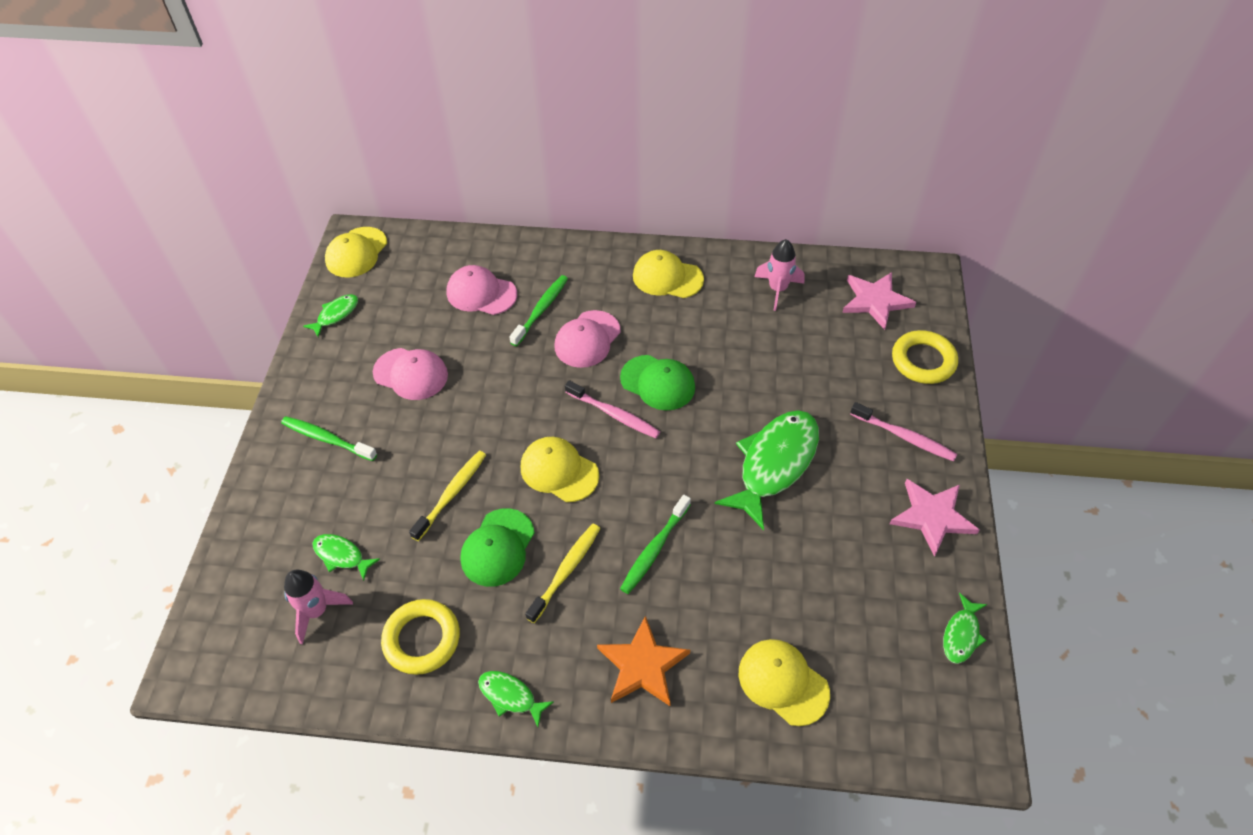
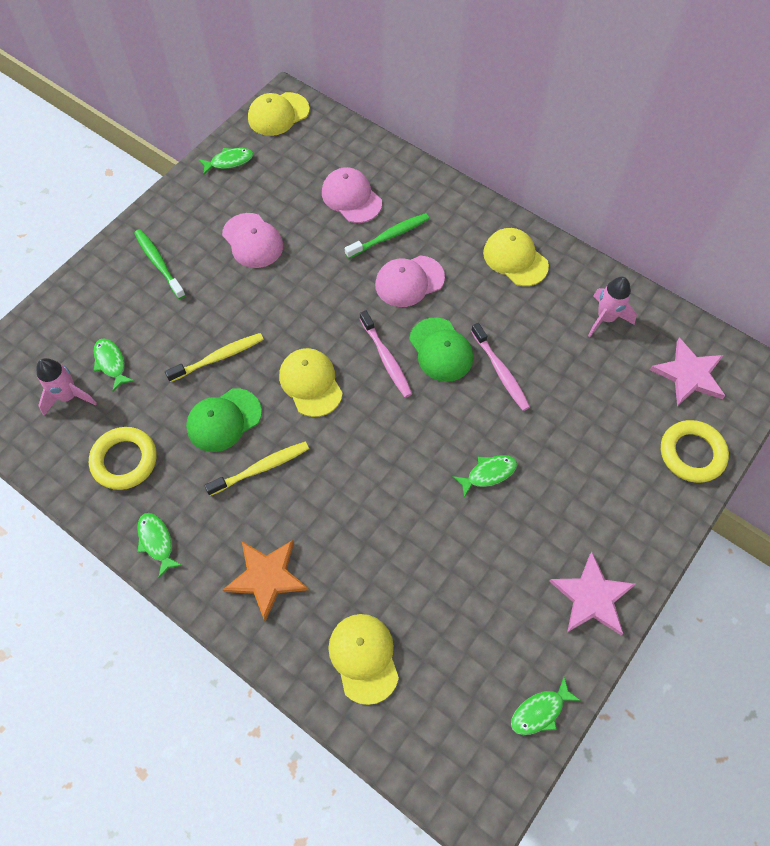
camera: 30 degrees right, 10 degrees up
green toothbrush [620,495,691,594] -> none
green fish [715,410,819,530] -> green fish [453,455,517,497], size x0.48
pink toothbrush [850,402,957,462] -> pink toothbrush moved to [471,323,530,411]

